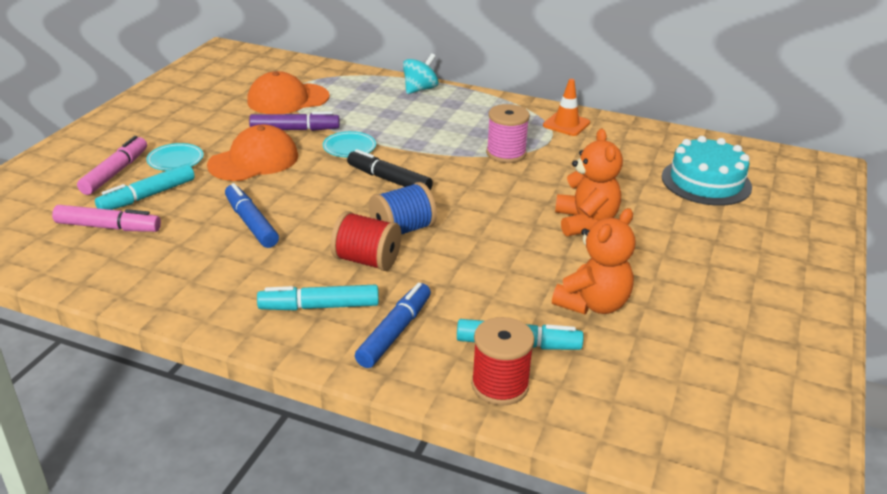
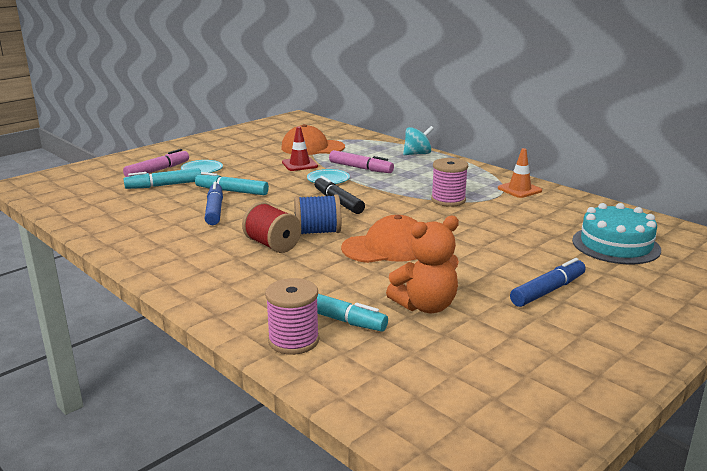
camera: 25 degrees right, 10 degrees down
pink marker [52,205,161,232] -> pink marker moved to [329,150,394,173]
orange cap [207,125,298,181] -> orange cap moved to [341,215,418,263]
purple marker [249,112,340,131] -> red traffic cone [282,126,318,171]
turquoise marker [257,285,379,311] -> turquoise marker moved to [195,172,269,195]
blue marker [355,283,431,368] -> blue marker moved to [510,258,586,307]
red spool [471,317,534,406] -> pink spool [265,278,319,355]
orange teddy bear [555,129,623,236] -> none

